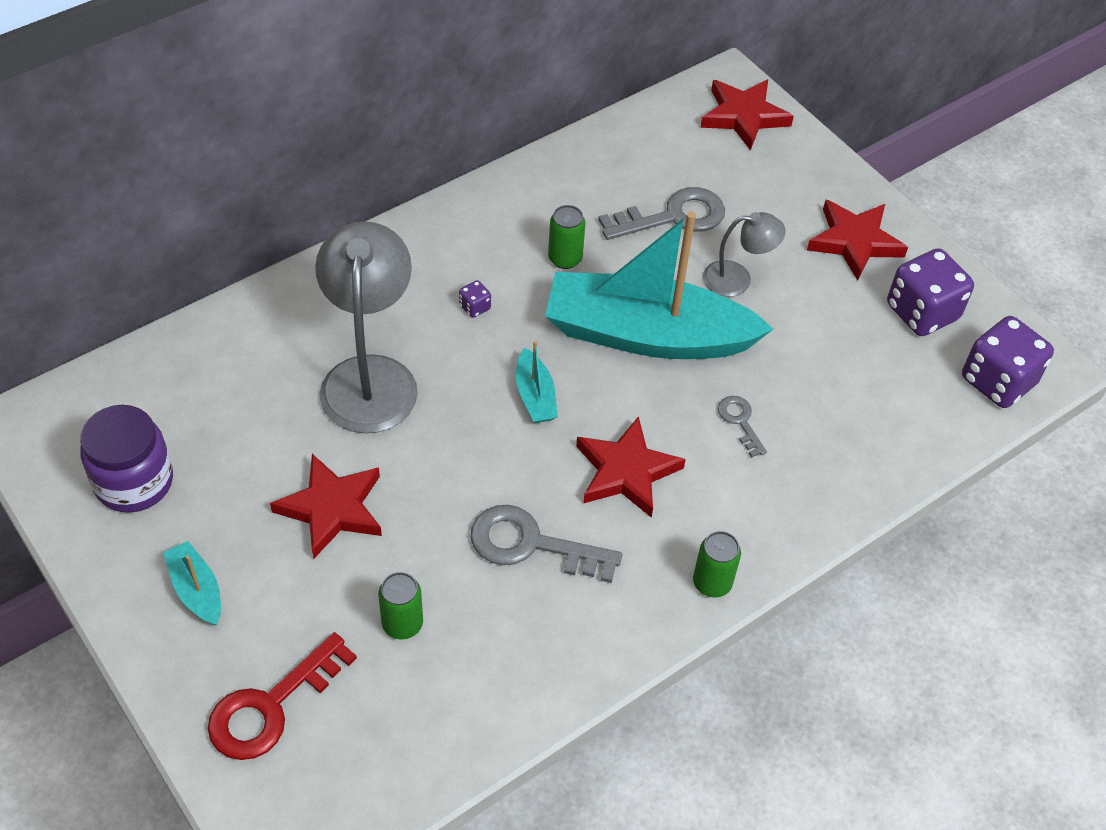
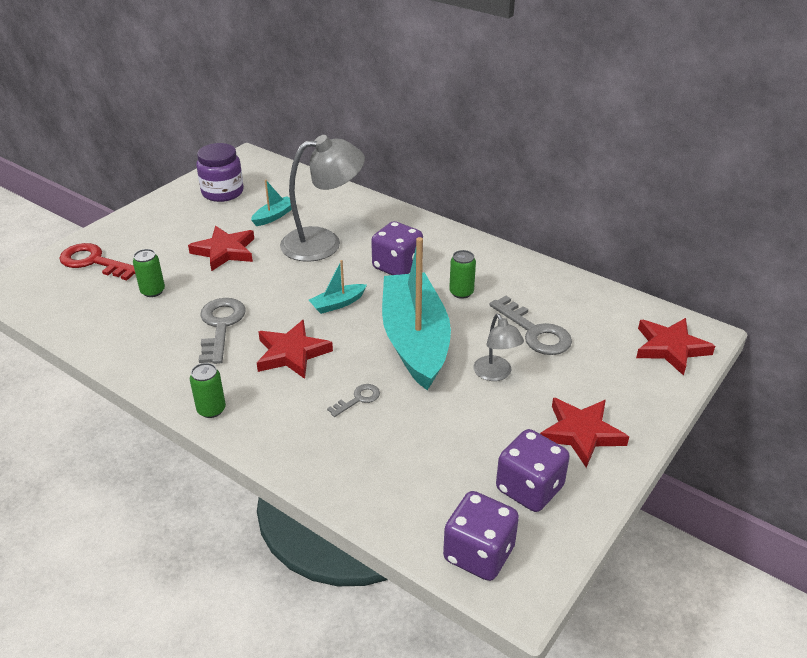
camera: 75 degrees right, 15 degrees down
turquoise boat [163,541,221,625] -> turquoise boat moved to [251,180,292,226]
purple dice [459,280,491,318] -> purple dice [371,221,423,275], size x2.38

